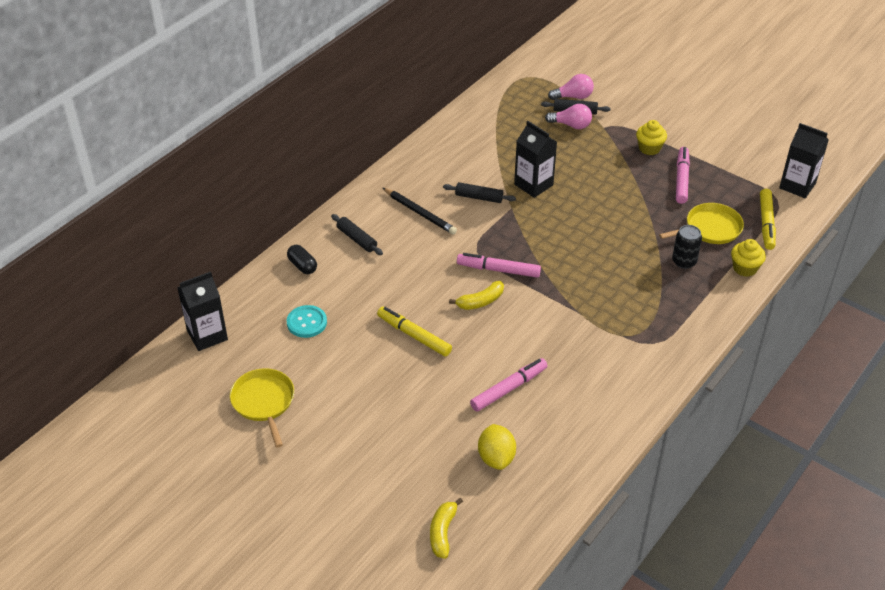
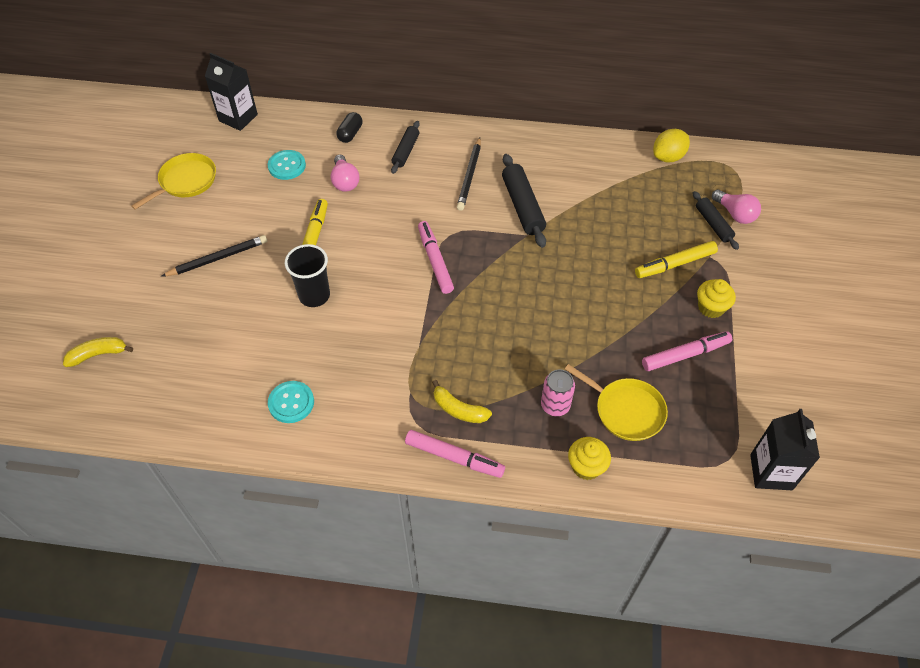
camera: 60 degrees right, 10 degrees up
black rolling pin [443,182,516,203] -> black rolling pin [502,154,546,248], size x1.58
yellow banana [449,281,504,310] -> yellow banana moved to [432,380,492,423]
pink marker [470,358,548,411] -> pink marker moved to [405,430,505,478]
yellow lemon [478,424,516,470] -> yellow lemon moved to [653,129,690,162]
black carton [514,121,557,198] -> none
pink light bulb [545,104,592,129] -> pink light bulb moved to [331,155,360,192]
black can [672,225,702,269] -> pink can [541,370,575,416]
yellow marker [760,189,776,250] -> yellow marker moved to [635,241,718,278]
none -> black pencil [161,235,267,277]
none -> turquoise button [268,381,314,423]
none -> black cup [285,244,330,307]

